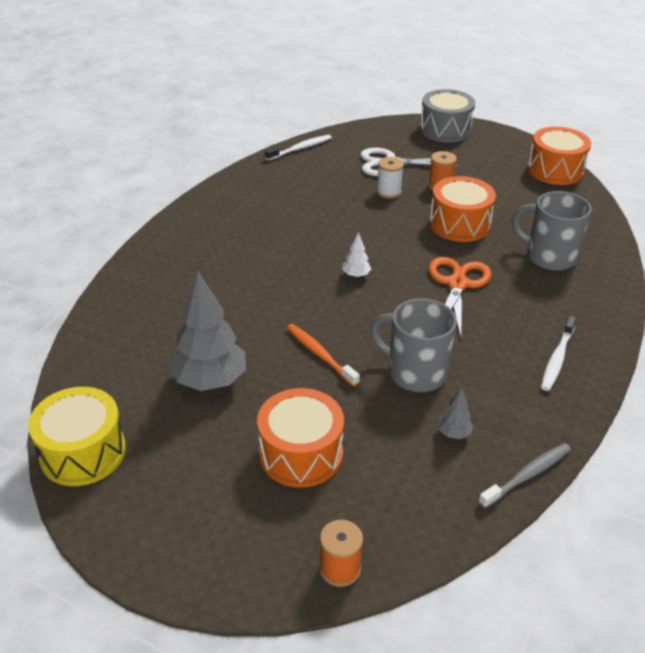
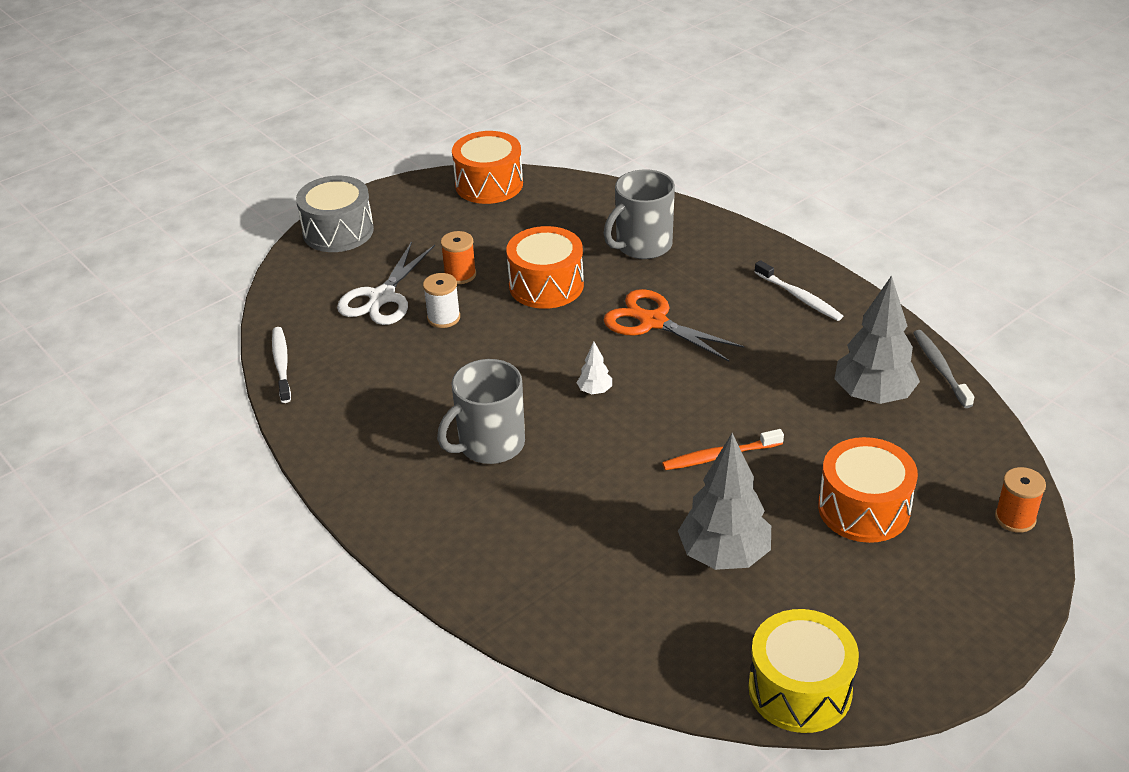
camera: 65 degrees left, 0 degrees up
grey mug [370,298,457,392] -> grey mug moved to [437,359,525,464]
grey tree [437,388,473,439] -> grey tree [834,275,920,404], size x2.26

